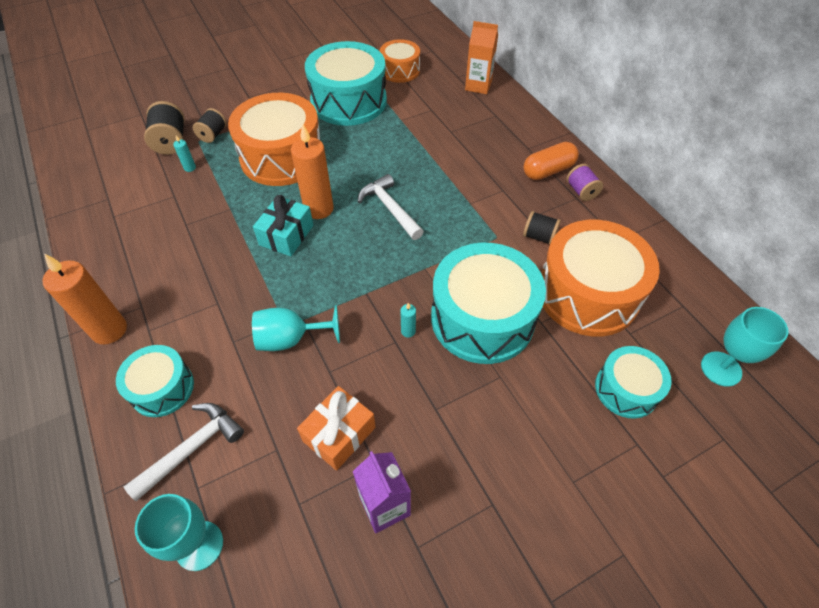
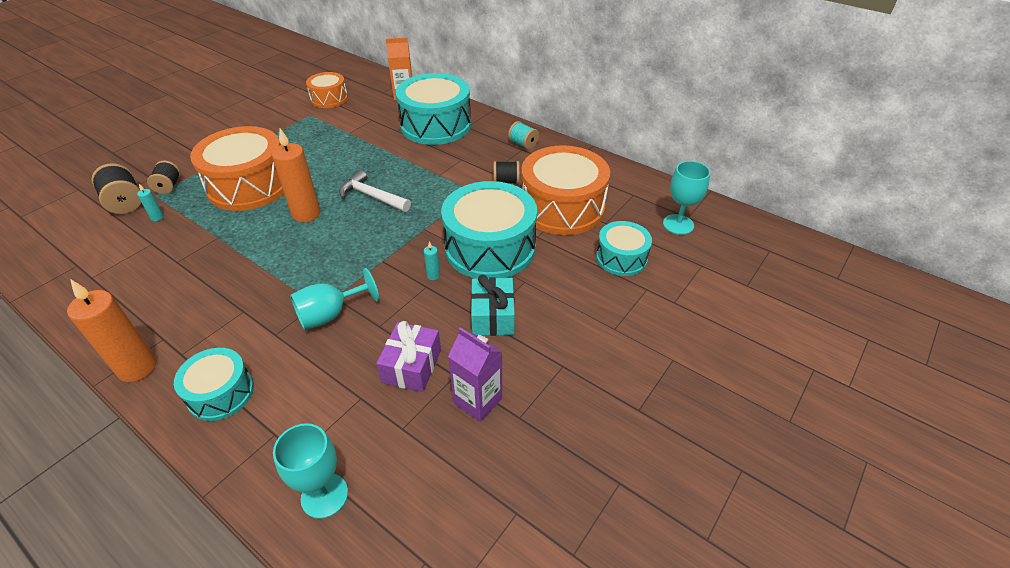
camera: 25 degrees left, 10 degrees down
white hammer [124,403,244,501] -> none
turquoise gift [253,195,313,256] -> turquoise gift moved to [471,275,515,336]
orange gift [297,386,376,471] -> purple gift [376,321,441,392]
turquoise drum [305,41,387,126] -> turquoise drum moved to [396,73,471,145]
orange capsule [523,142,579,180] -> none
purple spool [567,164,603,201] -> turquoise spool [508,121,539,150]

